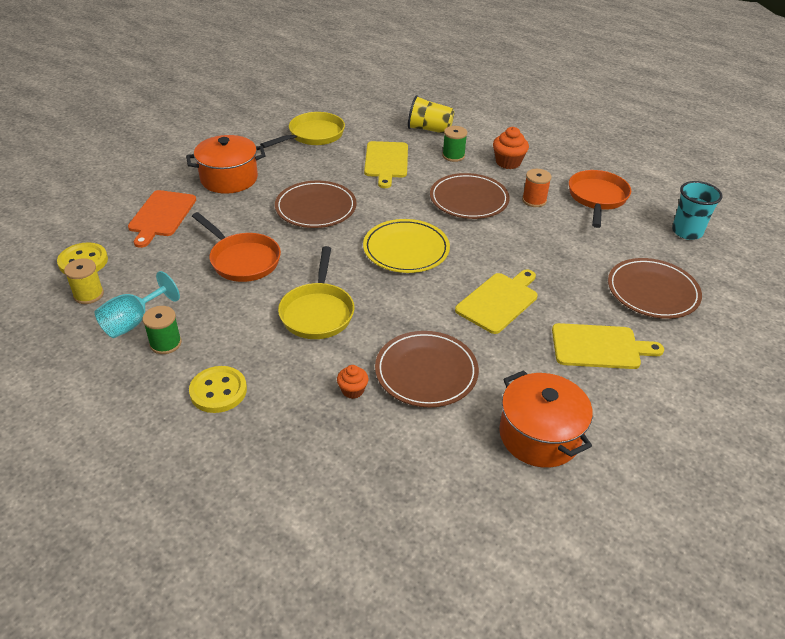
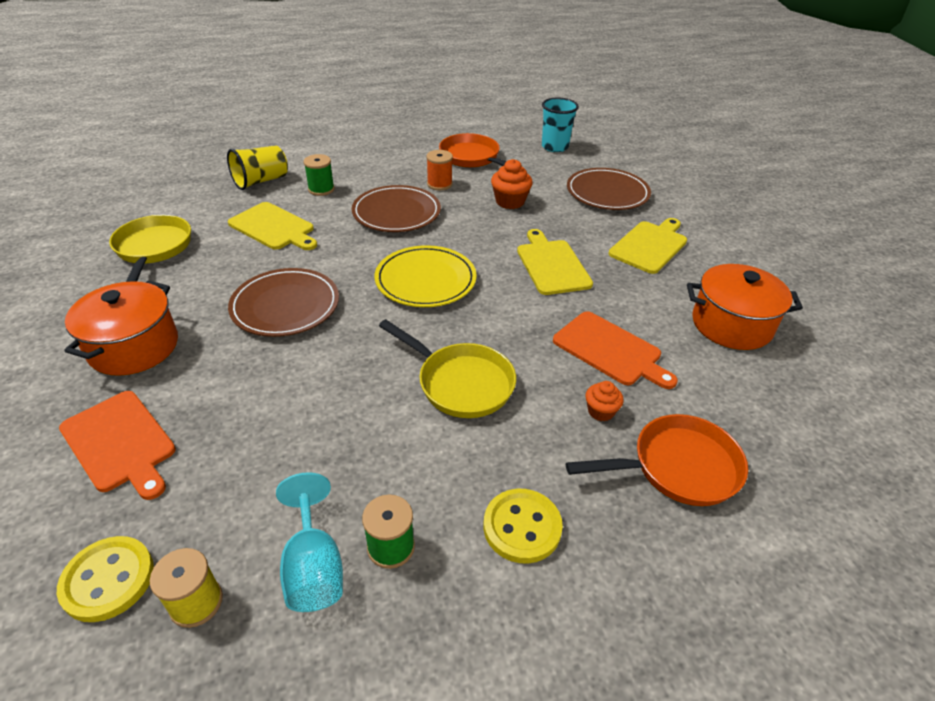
camera: 55 degrees left, 0 degrees up
orange pan [192,212,281,282] -> orange pan moved to [566,414,748,506]
brown plate [375,331,479,408] -> orange cutting board [553,311,678,389]
orange cupcake [493,127,529,169] -> orange cupcake moved to [491,159,533,209]

